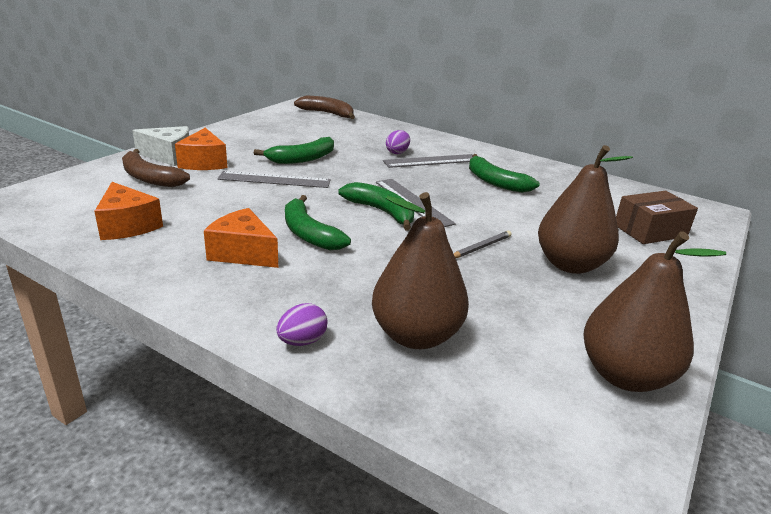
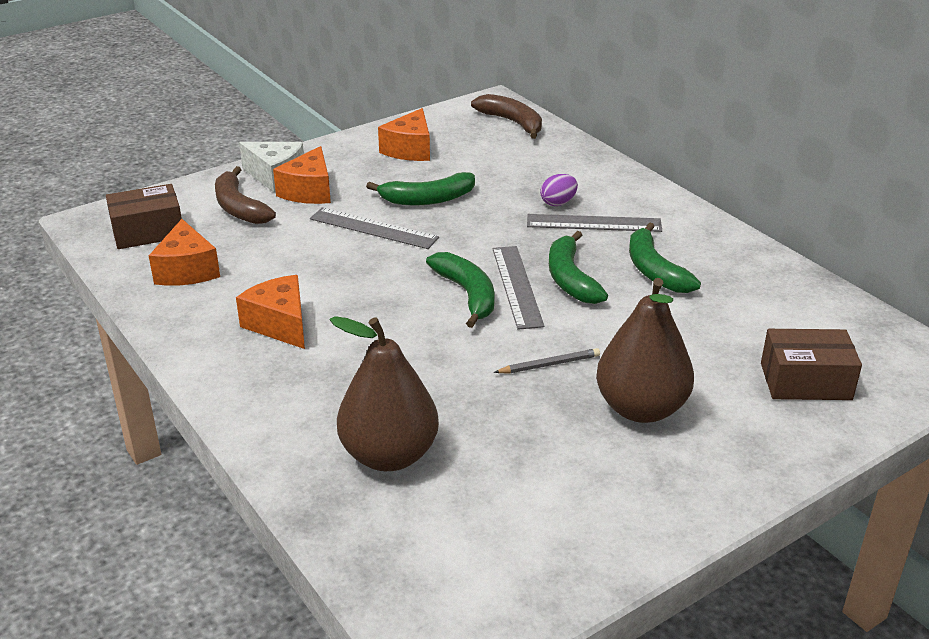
camera: 25 degrees right, 5 degrees up
purple egg [276,303,328,346] -> none
green banana [285,195,351,250] -> green banana moved to [549,231,608,304]
brown pear [583,231,726,392] -> none
none -> brown box [106,184,182,249]
none -> orange cheese [378,108,430,161]

